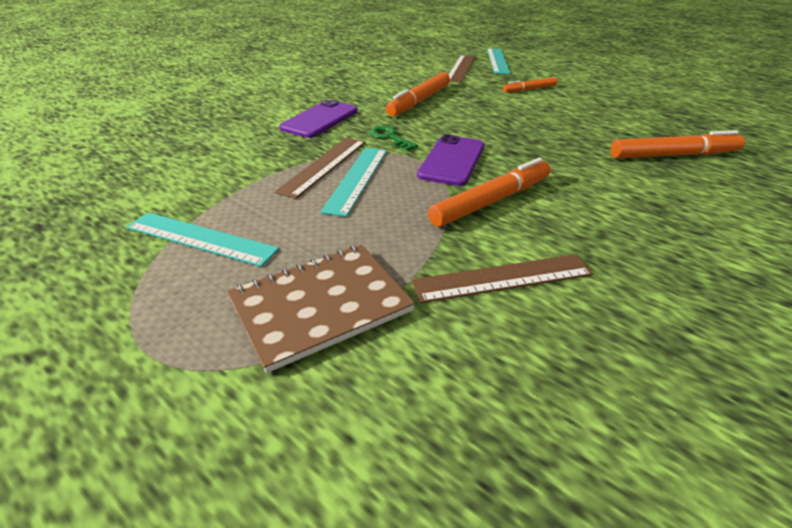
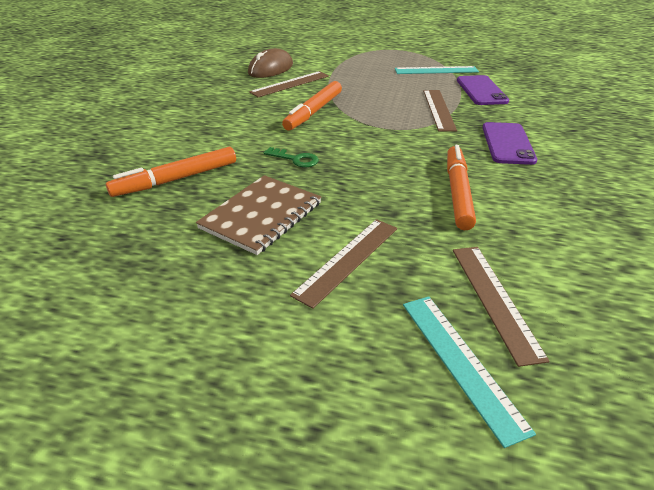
camera: 155 degrees right, 0 degrees up
brown notebook [227,245,415,373] -> brown notebook moved to [196,175,321,255]
turquoise ruler [320,148,387,217] -> none
green key [370,126,418,151] -> green key moved to [264,147,319,167]
purple phone [417,134,484,186] -> purple phone moved to [457,75,509,105]
orange marker [503,77,557,93] -> brown ruler [290,219,397,309]
none -> brown mouse [248,48,293,78]

